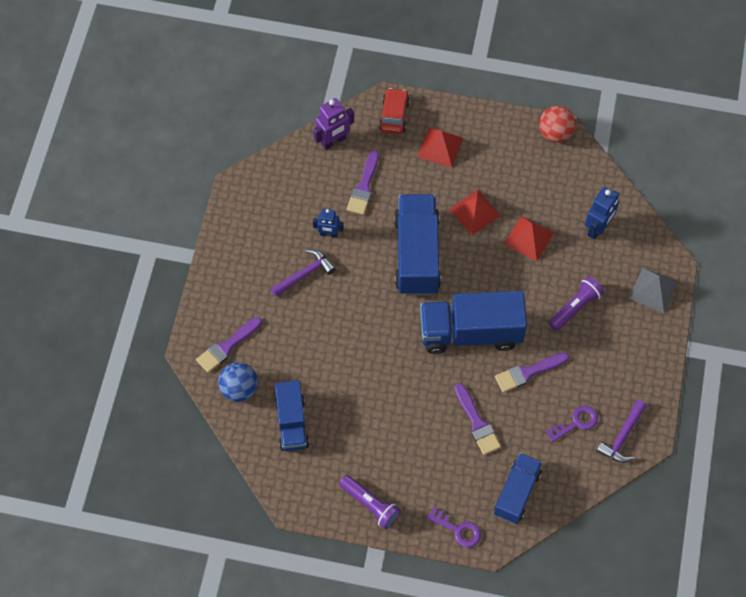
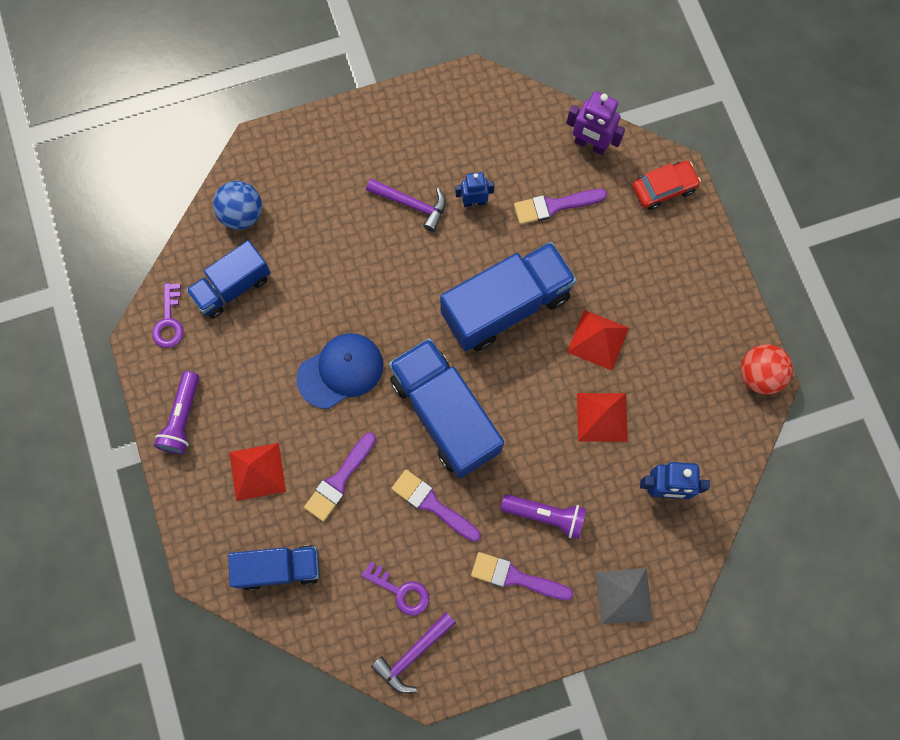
camera: 60 degrees right, 10 degrees up
purple brush [196,317,262,373] -> purple brush moved to [471,552,573,600]
blue robot [313,209,343,238] -> blue robot turned 105 degrees clockwise [456,172,494,207]
red pyramid [418,128,463,168] -> red pyramid moved to [229,443,286,501]
purple key [427,507,481,547] -> purple key moved to [152,283,183,348]
purple hammer [596,400,647,463] -> purple hammer turned 45 degrees counterclockwise [371,612,456,693]
none -> blue cap [296,333,383,409]

